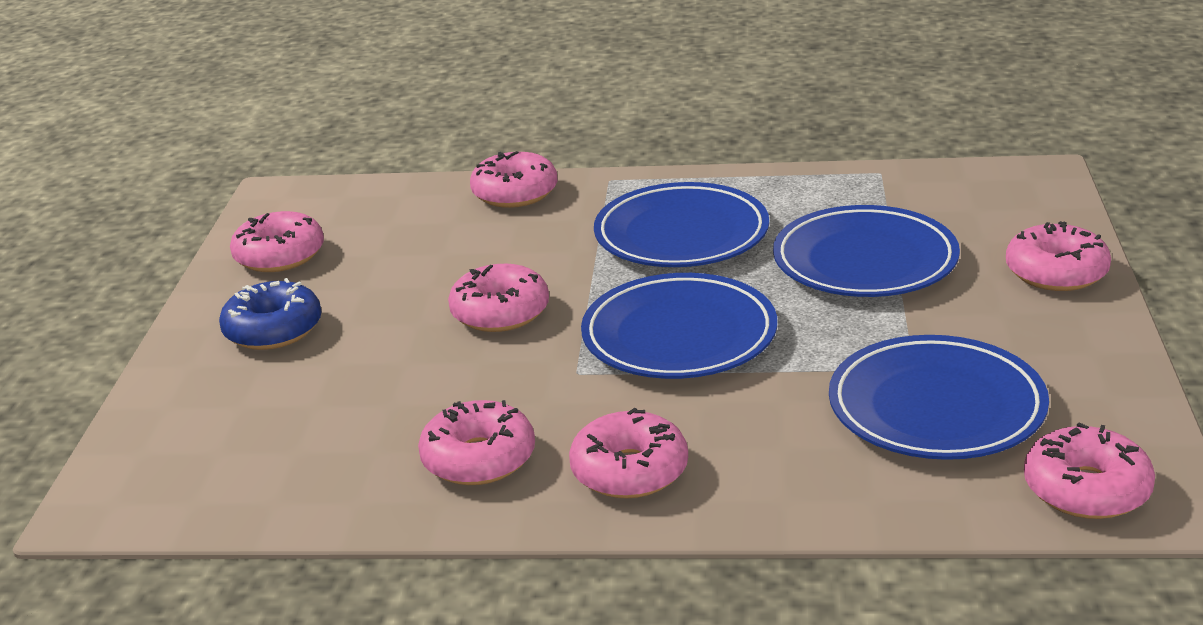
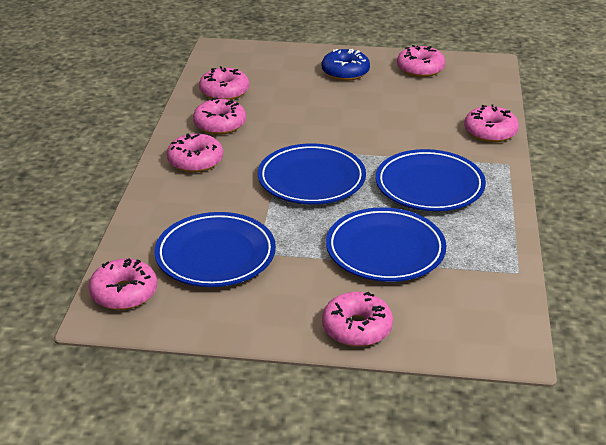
camera: 90 degrees right, 5 degrees up
pink donut [448,264,549,332] -> pink donut moved to [199,66,249,100]

